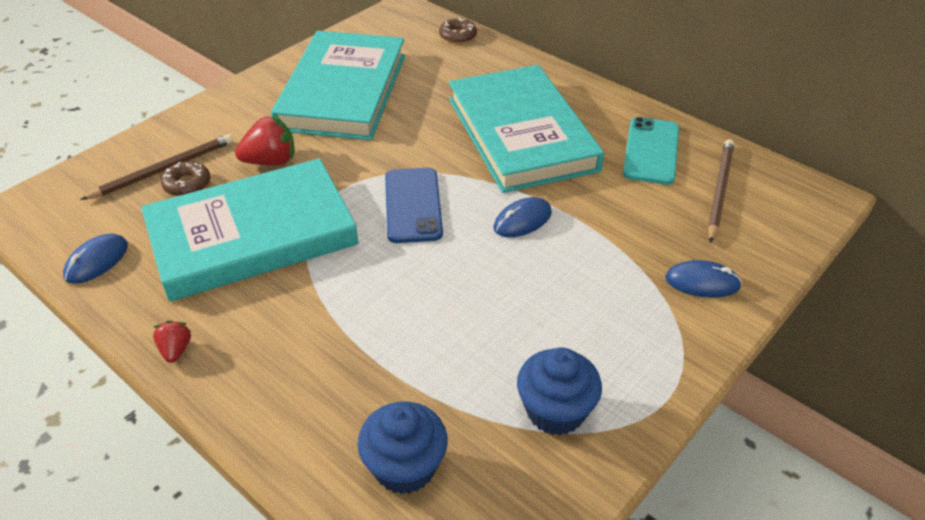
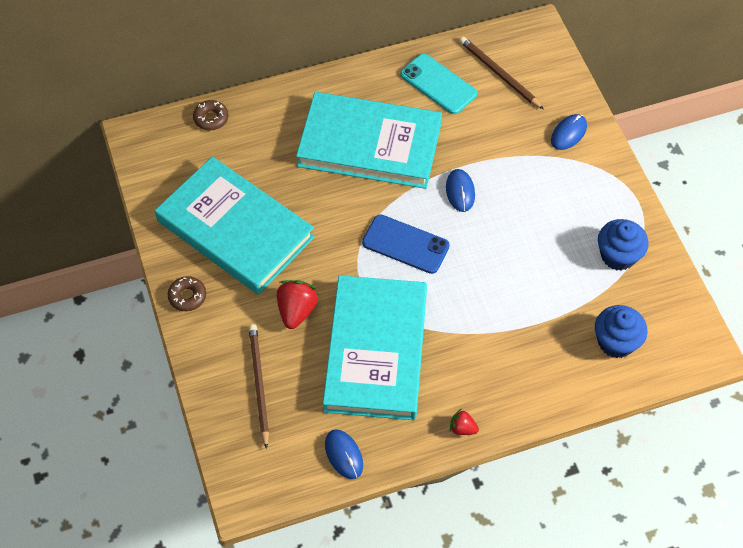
camera: 60 degrees left, 15 degrees up
brown donut [161,161,210,196] -> brown donut moved to [168,276,206,311]

